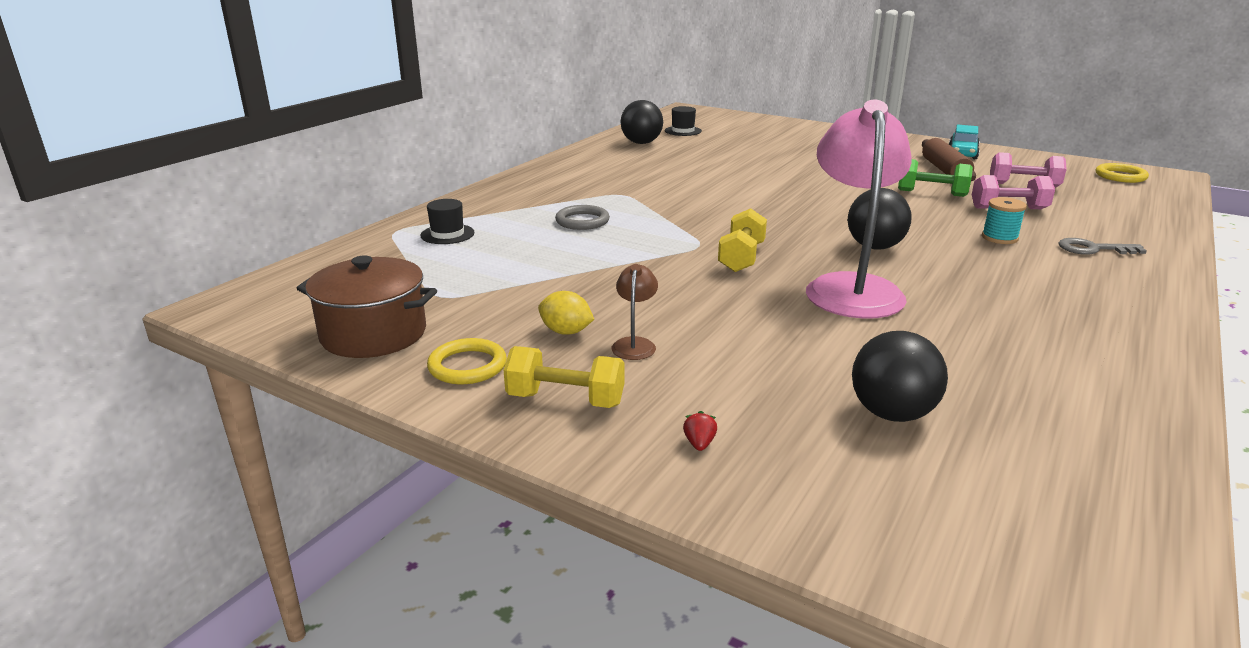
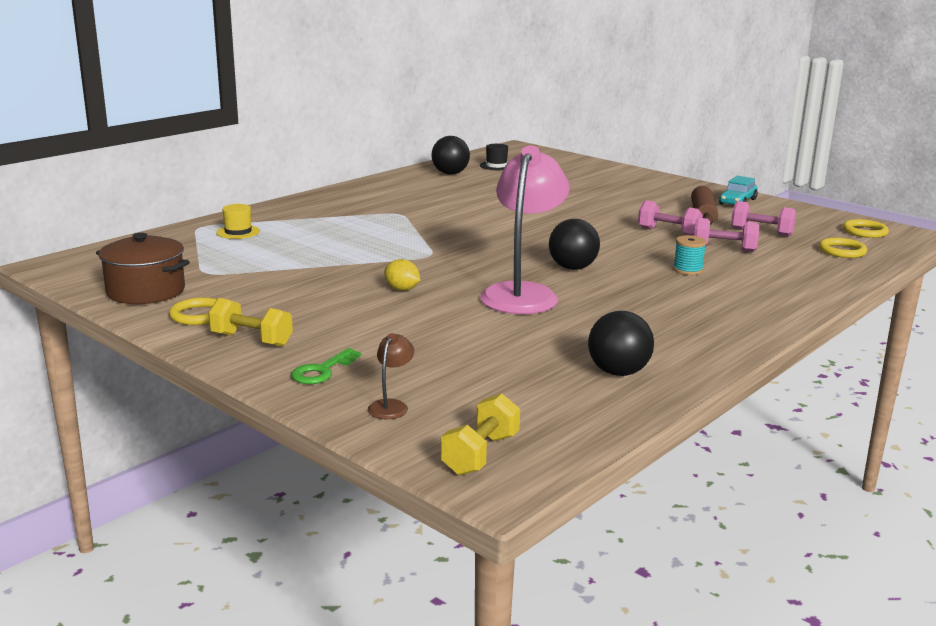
camera: 10 degrees right, 5 degrees down
black hat [421,199,475,244] -> yellow hat [216,204,260,239]
yellow lemon [538,291,594,335] -> yellow lemon moved to [384,259,420,291]
grey ring [555,205,610,230] -> none
brown lamp [611,264,658,360] -> brown lamp moved to [368,333,414,419]
red strawberry [683,411,717,451] -> green key [291,348,361,384]
yellow dumbbell [718,208,767,272] -> yellow dumbbell moved to [441,393,520,475]
black ball [852,331,948,422] -> black ball moved to [588,311,654,376]
green dumbbell [898,159,973,197] -> pink dumbbell [638,200,703,236]
grey key [1058,238,1147,255] -> none
none -> yellow ring [819,238,867,258]

